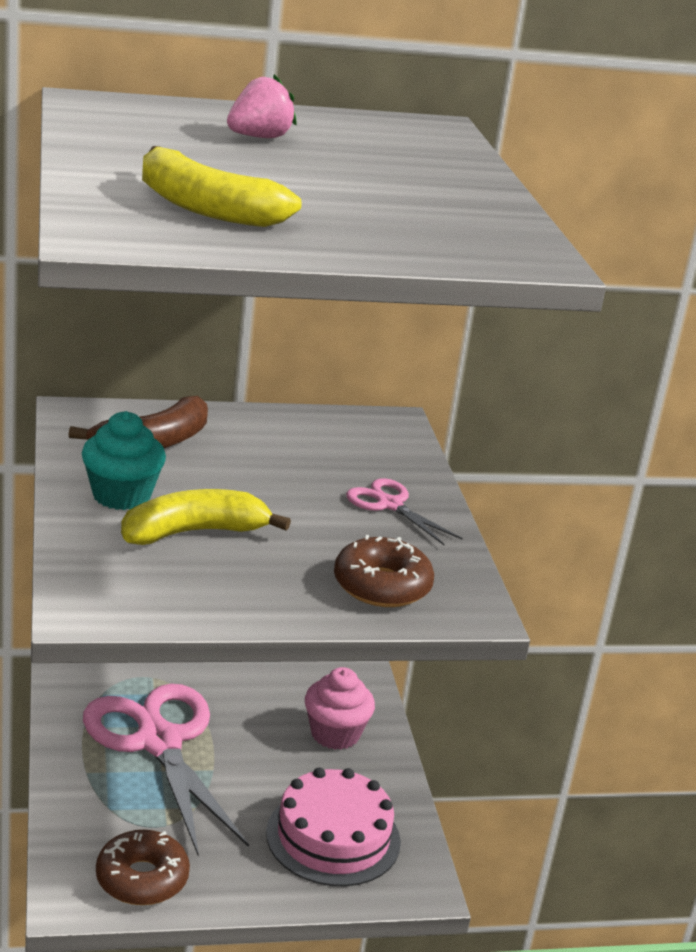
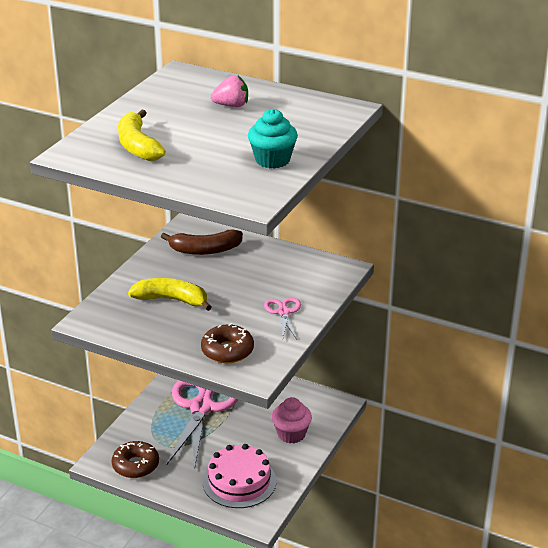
camera: 40 degrees right, 5 degrees up
turquoise cupcake [82,411,166,510] -> turquoise cupcake moved to [248,109,298,169]

